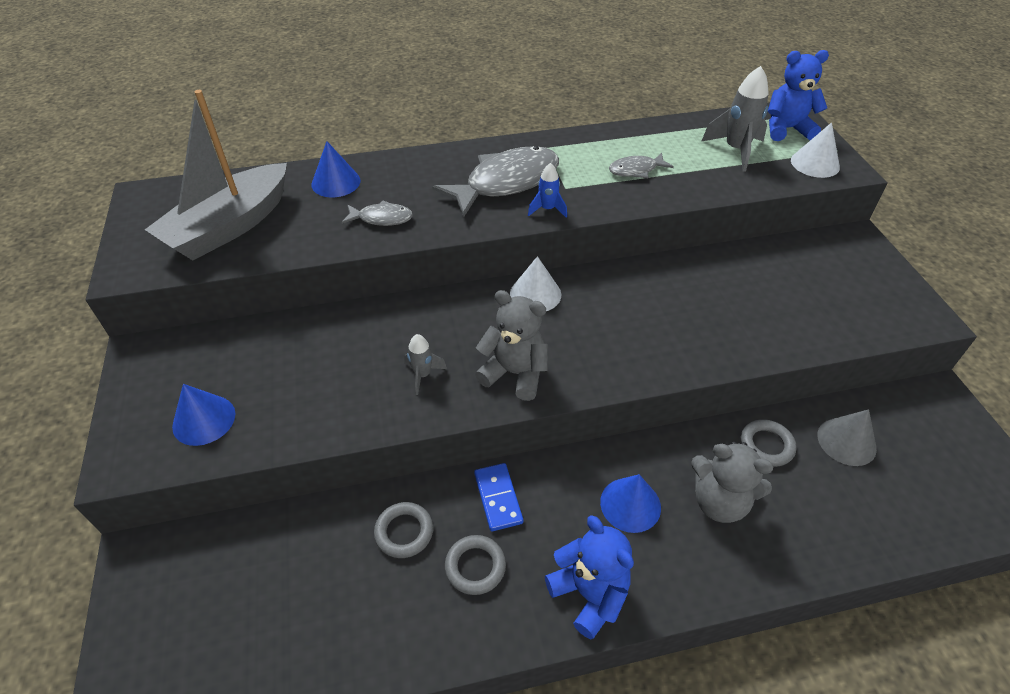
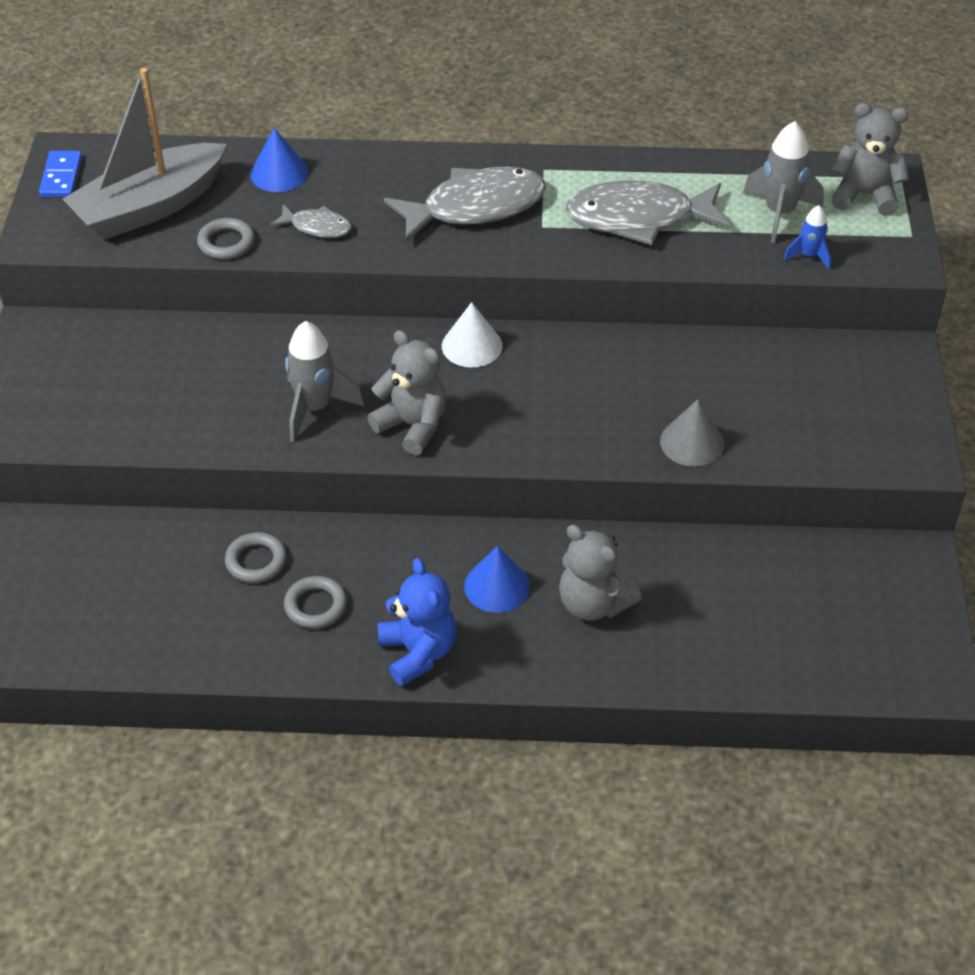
camera: 15 degrees right, 0 degrees up
blue cone [172,384,235,446] -> none
grey rocket [404,334,447,395] -> grey rocket [285,321,364,442], size x1.78
blue domino [474,463,523,531] -> blue domino moved to [39,151,82,197]
blue rocket [528,163,567,218] -> blue rocket moved to [784,205,831,270]
grey fish [609,153,674,178] -> grey fish [565,180,731,245], size x2.01
grey ring [741,419,797,467] -> grey ring moved to [197,218,255,259]
blue teddy bear [768,50,829,141] -> grey teddy bear [831,103,909,216]
white cone [791,122,840,178] -> none
grey cone [817,409,877,466] -> grey cone moved to [660,399,724,467]

